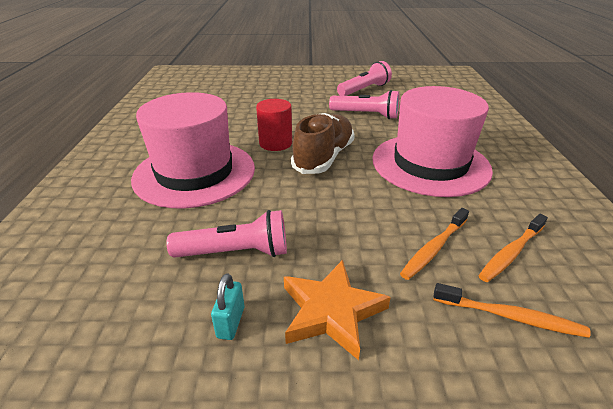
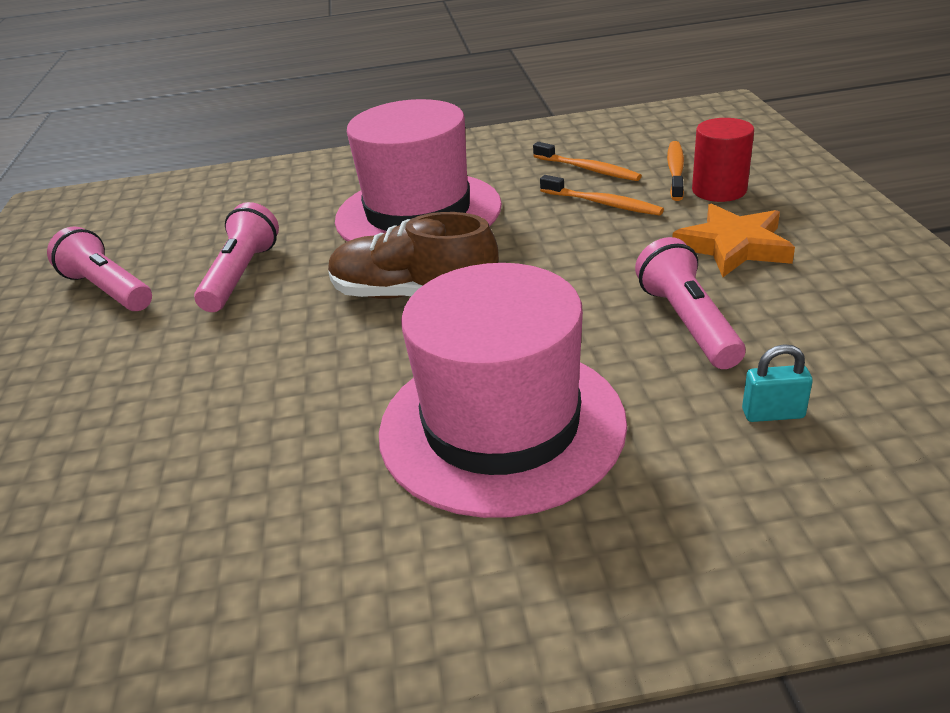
camera: 95 degrees left, 0 degrees up
turquoise padlock [211,273,245,340] -> turquoise padlock moved to [742,344,813,422]
red cylinder [256,99,292,151] -> red cylinder moved to [692,118,754,202]

